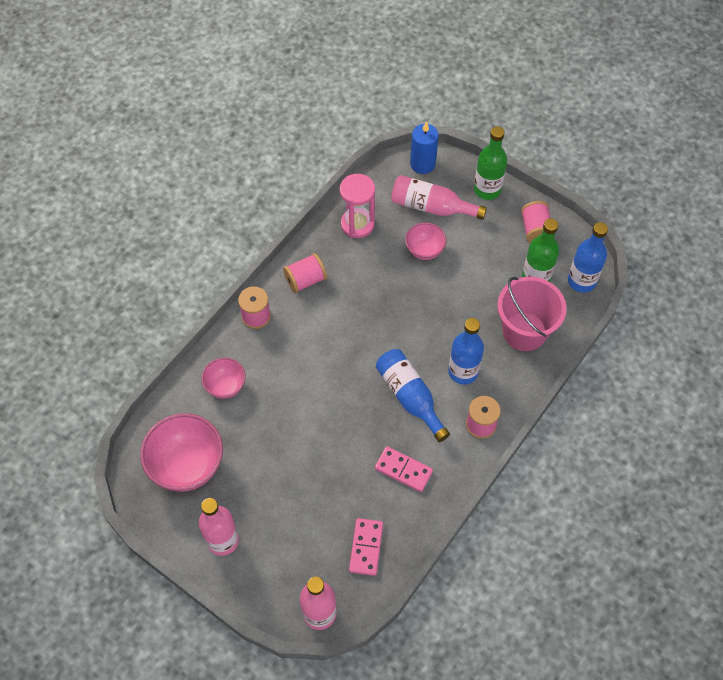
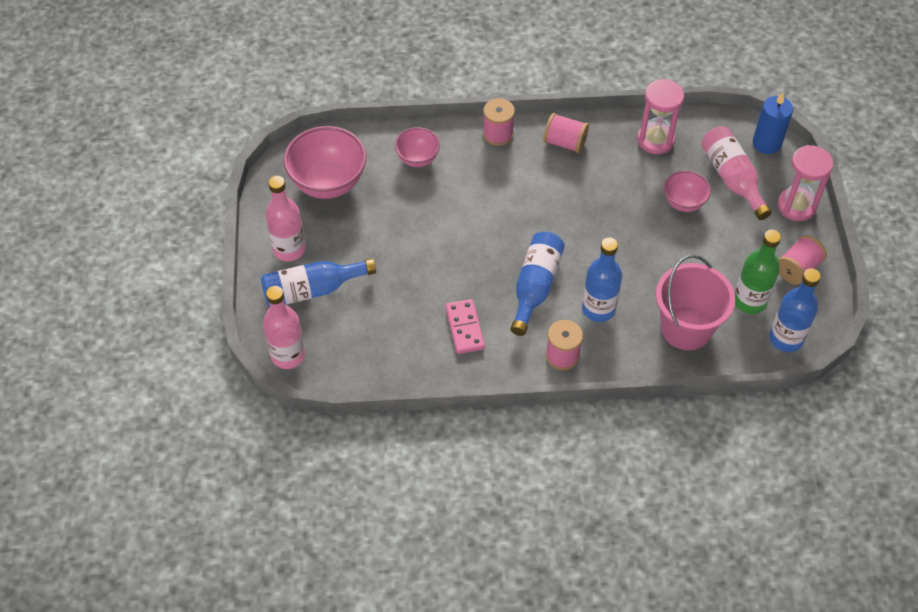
camera: 50 degrees right, 5 degrees down
pink domino [349,518,383,576] -> none
green bottle [474,126,507,200] -> pink hourglass [778,145,833,221]
none -> blue bottle [261,258,376,307]

